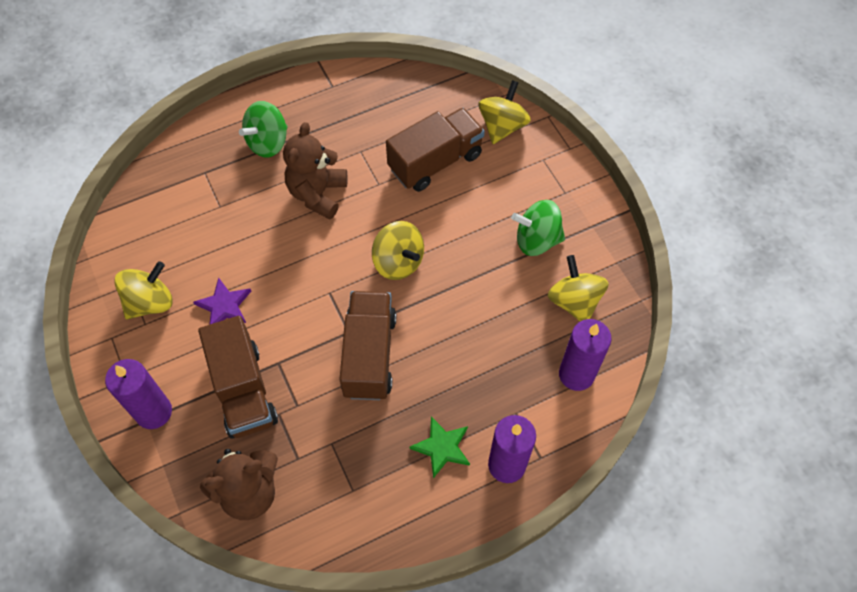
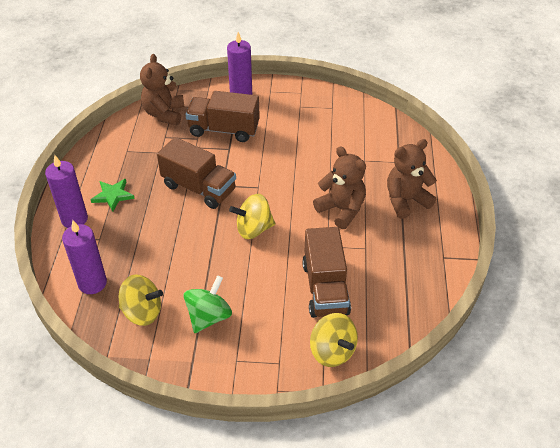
camera: 120 degrees right, 15 degrees down
yellow spinning top [114,261,173,319] -> none
purple star [193,277,251,324] -> none
green spinning top [239,101,288,158] -> brown teddy bear [387,139,437,219]

